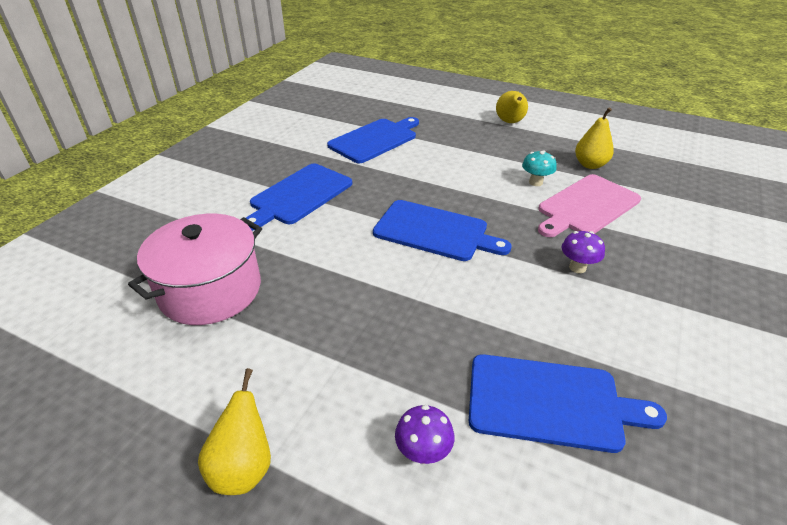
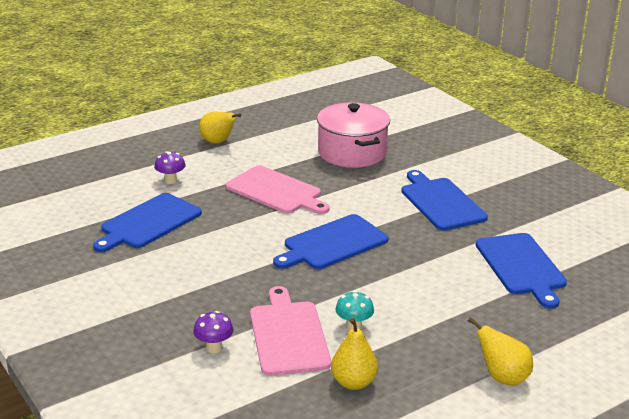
camera: 120 degrees right, 10 degrees down
purple mushroom [562,231,605,273] -> purple mushroom moved to [193,311,233,353]
none -> pink cutting board [226,166,329,214]

